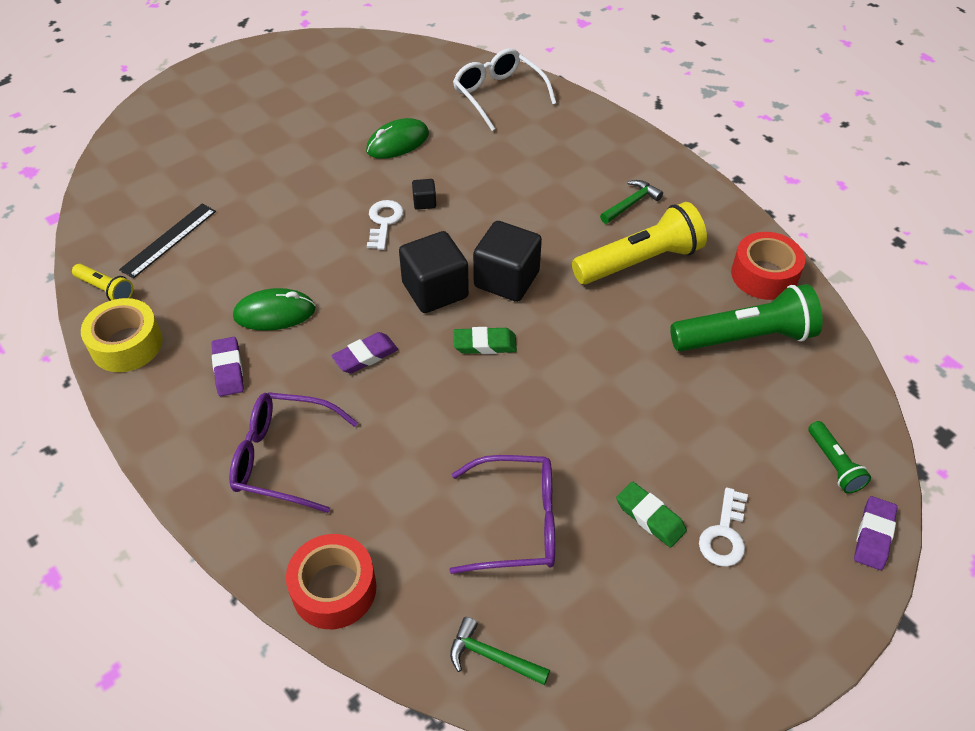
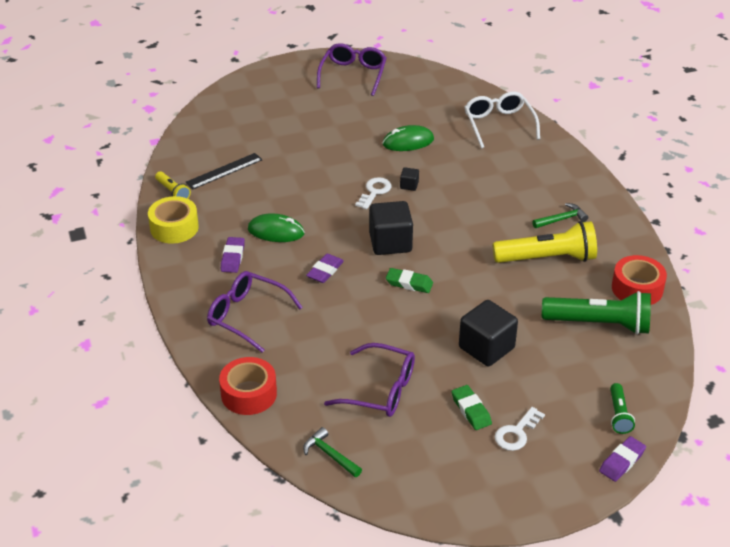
camera: 20 degrees right, 10 degrees down
purple eraser [332,332,398,373] -> purple eraser turned 45 degrees counterclockwise [306,254,344,283]
black cube [473,221,542,302] -> black cube moved to [459,300,518,366]
none -> purple glasses [317,43,387,96]

